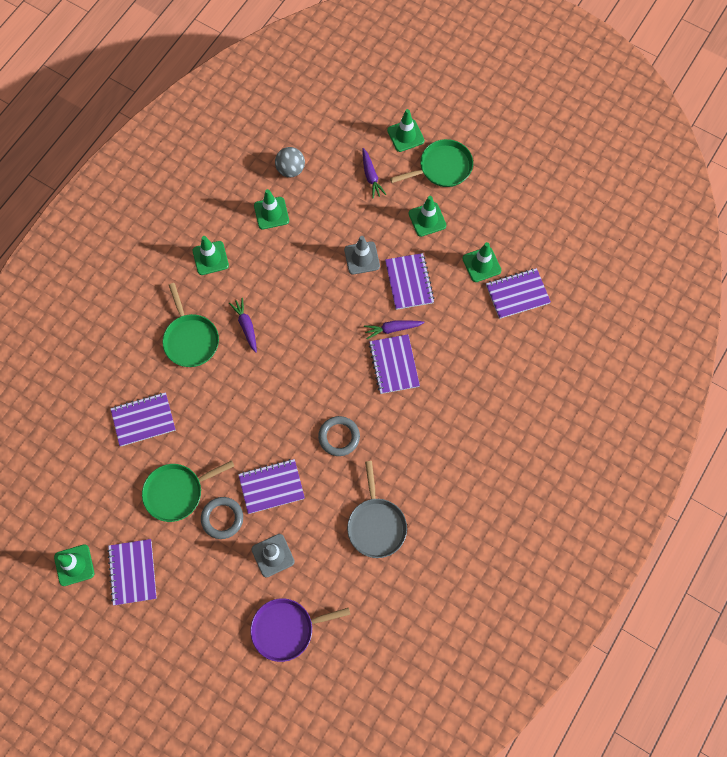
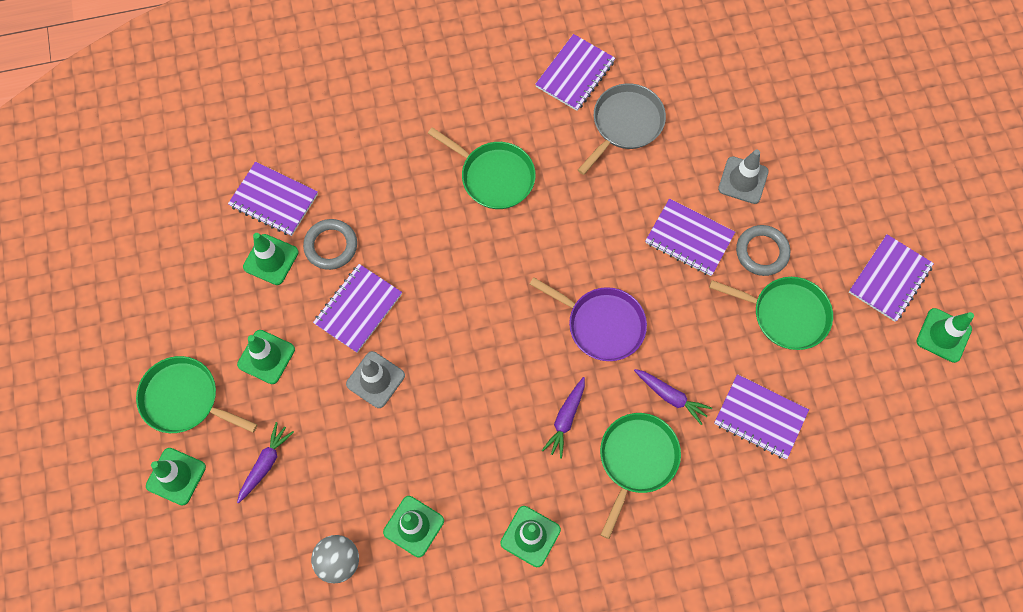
camera: 135 degrees left, 0 degrees up
purple pan [250,598,350,662] -> purple pan moved to [530,277,647,361]
grey ring [318,416,360,456] -> grey ring moved to [303,219,357,270]
purple carrot [364,320,425,339] -> purple carrot moved to [634,369,712,425]
purple notebook [369,334,420,394] -> purple notebook moved to [535,34,615,111]
none -> green pan [428,127,536,209]

